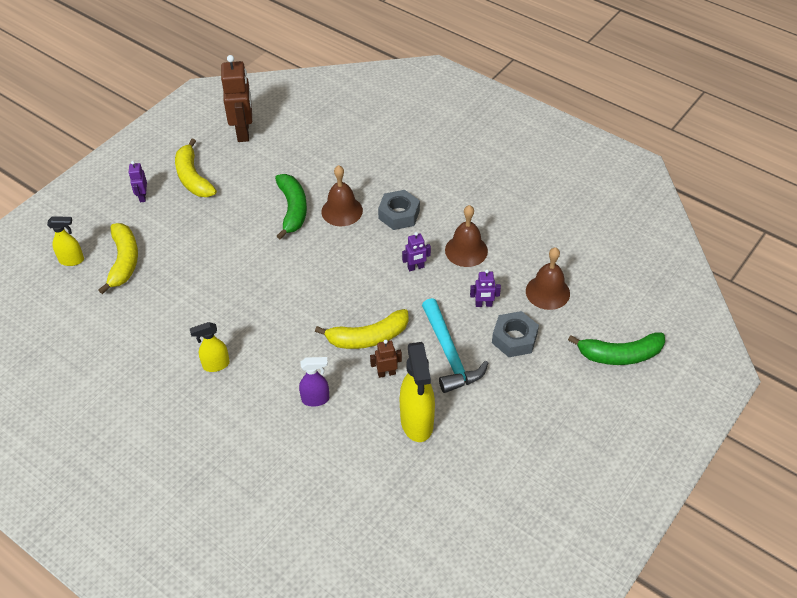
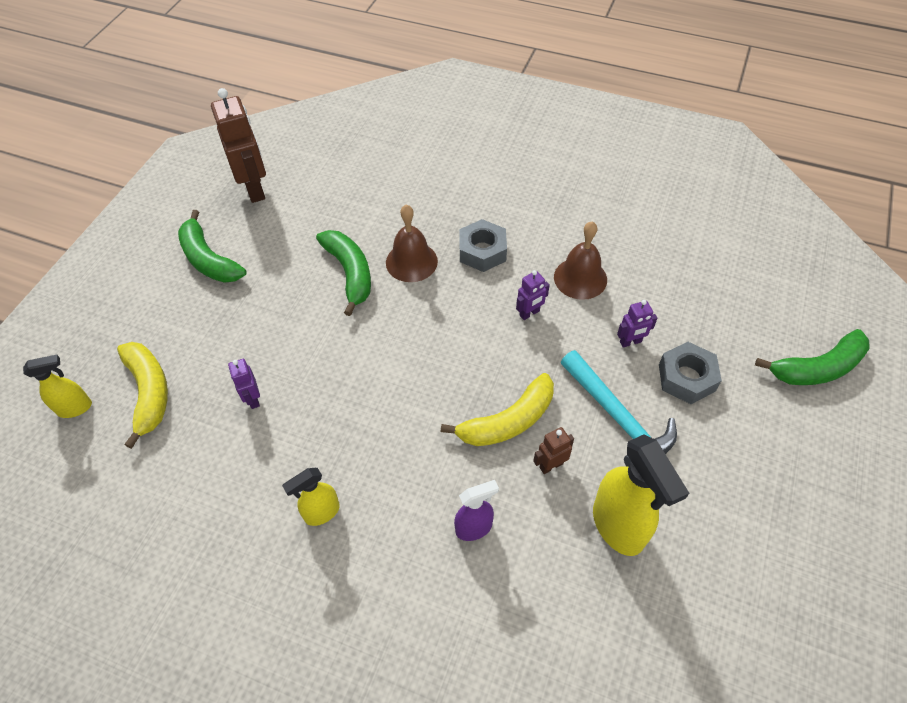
camera: 15 degrees left, 5 degrees up
purple robot [128,161,147,202] -> purple robot moved to [228,359,260,409]
yellow banana [175,139,217,197] -> green banana [178,210,247,283]
brown bell [526,247,570,310] -> none

